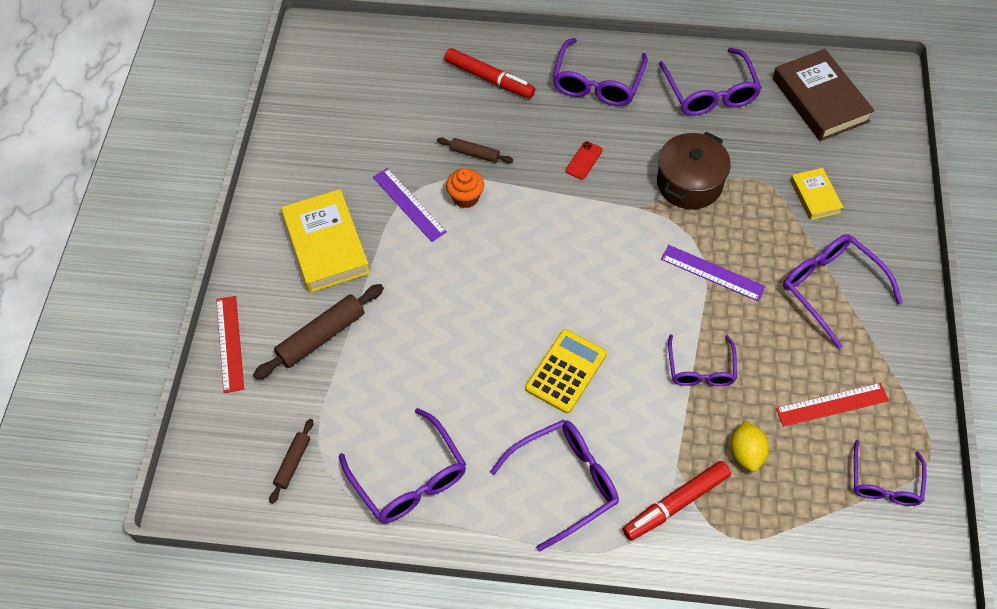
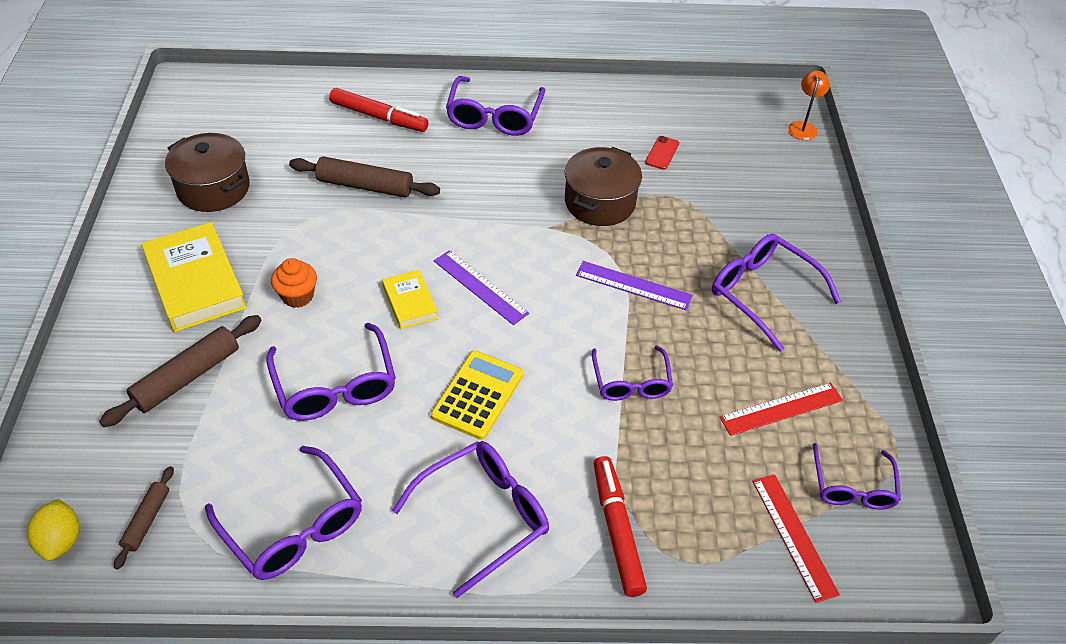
camera: 10 degrees left, 10 degrees down
red ruler [216,296,244,393] -> red ruler moved to [752,474,840,603]
purple ruler [373,168,447,242] -> purple ruler moved to [434,250,529,325]
brown rolling pin [437,138,513,163] -> brown rolling pin [289,156,440,198], size x1.76
orange cupcake [446,168,484,208] -> orange cupcake moved to [271,258,317,308]
red phone [565,141,603,180] -> red phone moved to [645,136,679,170]
red marker [623,461,731,541] -> red marker turned 120 degrees clockwise [594,456,647,597]
purple glasses [659,48,762,116] -> purple glasses moved to [266,323,396,421]
yellow lemon [730,421,769,472] -> yellow lemon moved to [27,499,79,561]
brown book [773,49,875,141] -> none
yellow book [790,168,843,220] -> yellow book moved to [382,270,438,329]
none -> brown pot [165,133,250,212]
none -> orange lamp [788,71,830,140]

